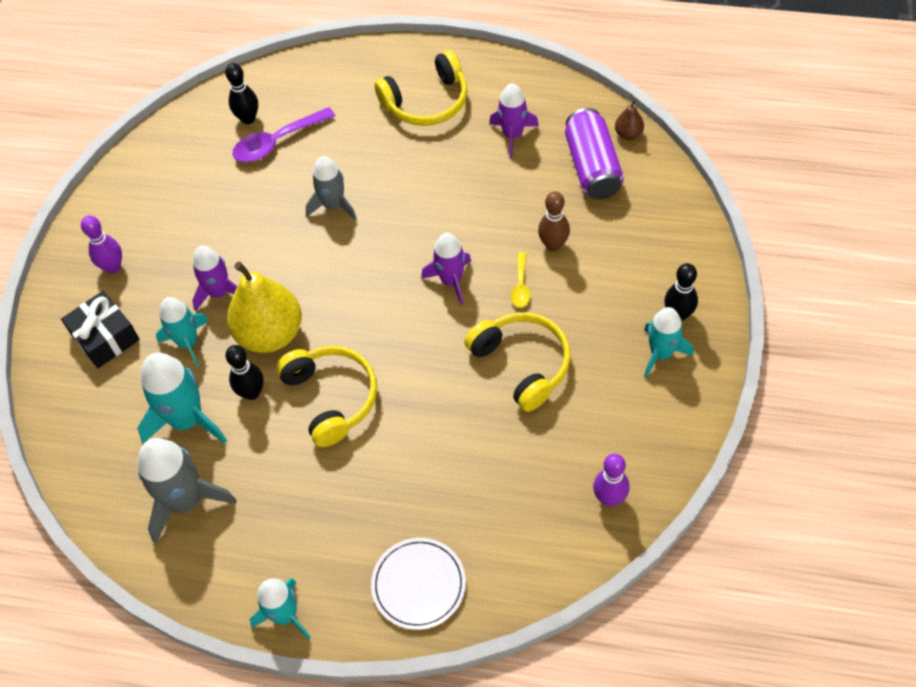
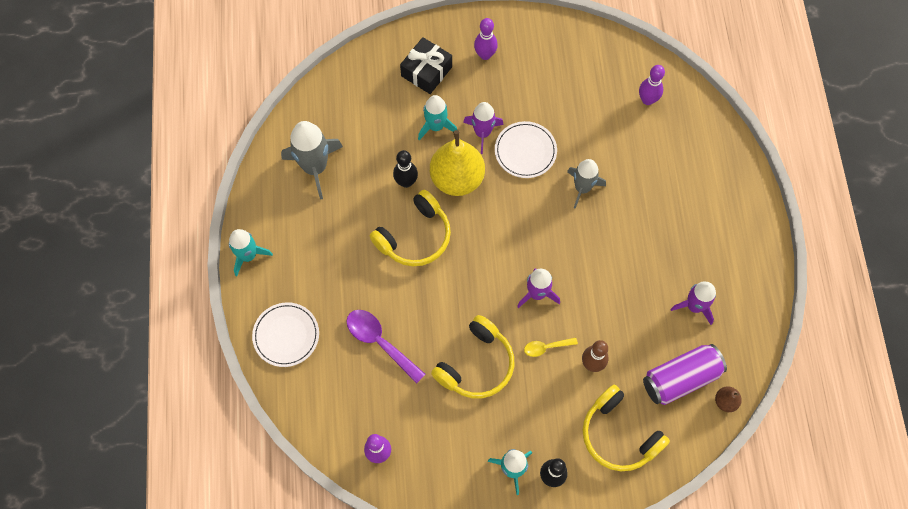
camera: 70 degrees right, 10 degrees up
turquoise rocket [137,353,227,444] -> none
black bowling pin [225,63,258,124] -> purple bowling pin [639,65,665,105]
purple spoon [232,107,335,162] -> purple spoon moved to [347,310,425,384]
yellow headphones [374,50,467,126] -> yellow headphones moved to [583,385,670,471]
none -> white plate [495,121,557,178]

